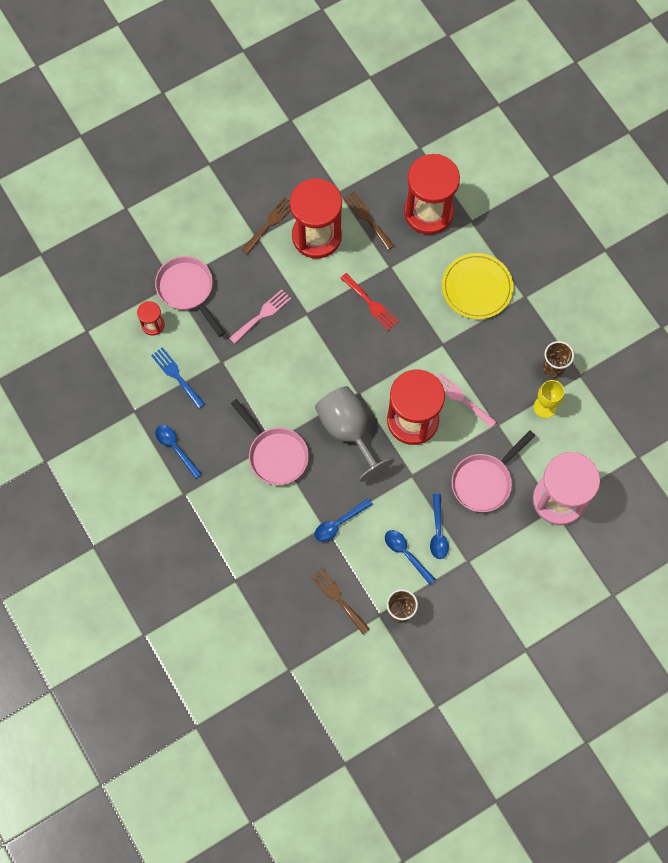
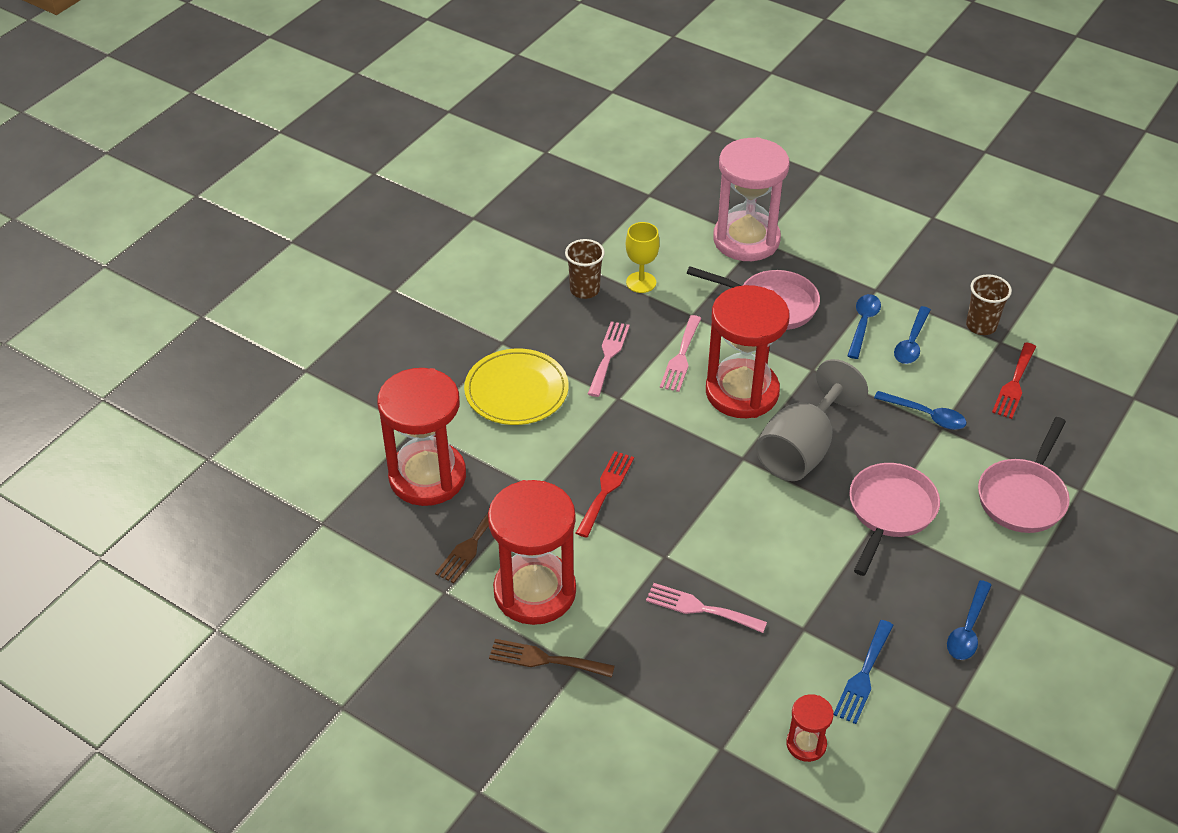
camera: 115 degrees left, 25 degrees down
pink pan [155,256,225,337] -> pink pan moved to [978,417,1070,533]
brown fork [310,567,370,634] -> red fork [992,342,1036,419]
blue spoon [430,494,449,559] -> blue spoon turned 45 degrees counterclockwise [847,294,881,359]
none -> pink fork [588,321,630,397]

